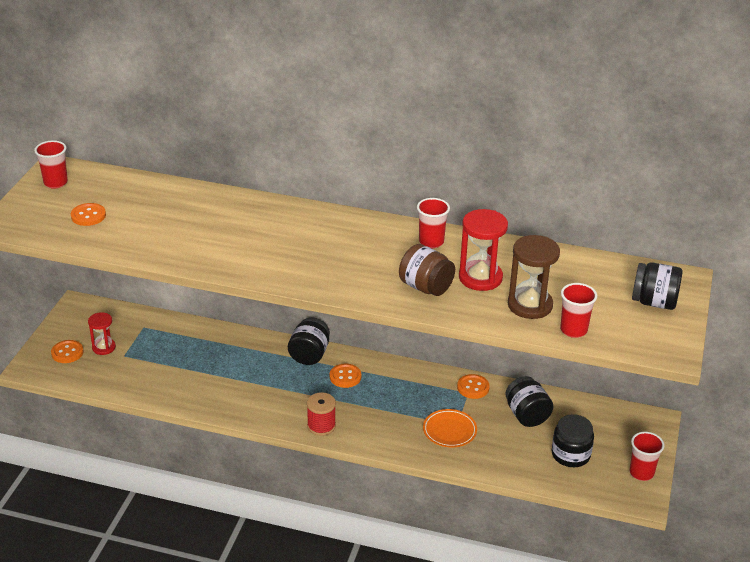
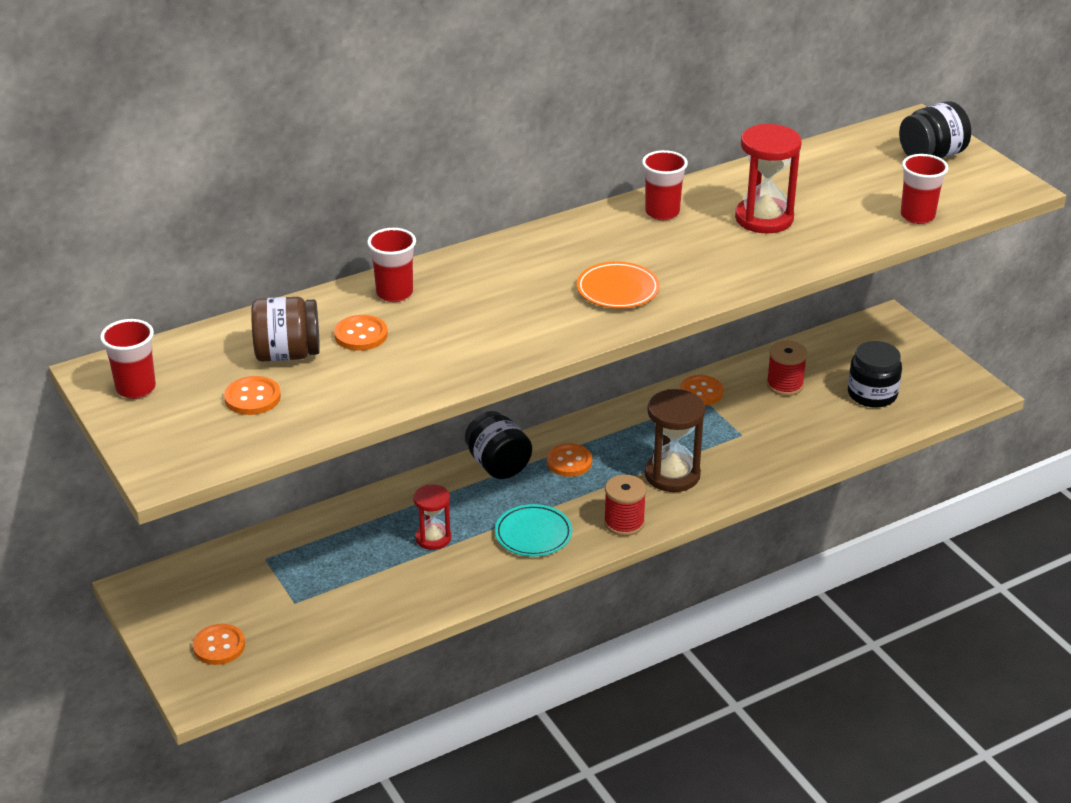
camera: 45 degrees left, 0 degrees up
red hourglass [88,312,116,355] -> red hourglass moved to [413,484,451,550]
brown jar [399,244,455,296] -> brown jar moved to [251,297,320,362]
orange plate [423,409,477,447] -> orange plate moved to [576,261,660,309]
black jar [505,376,553,427] -> red spool [767,340,807,396]
brown hourglass [508,235,560,319] -> brown hourglass moved to [645,389,705,492]
red cup [629,432,665,481] -> red cup moved to [367,228,416,302]
none -> orange button [334,315,388,351]
none -> turquoise plate [495,504,572,557]

